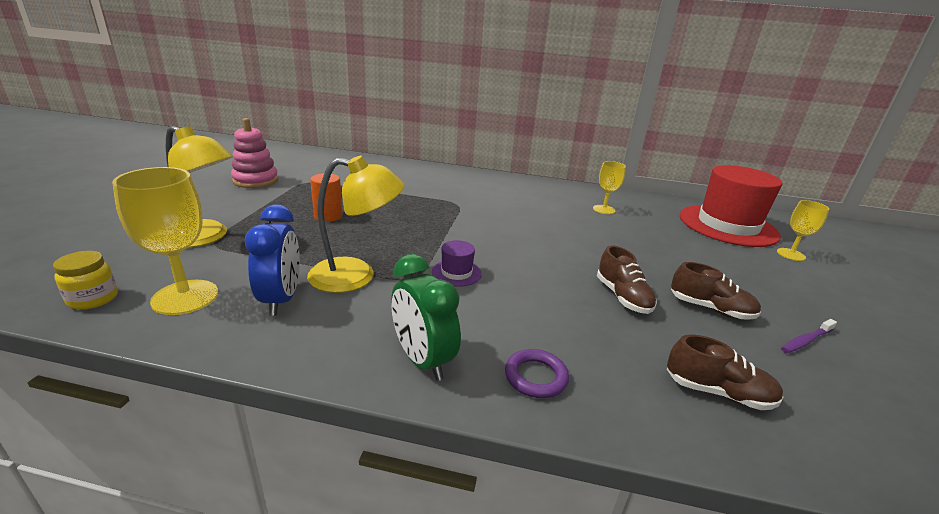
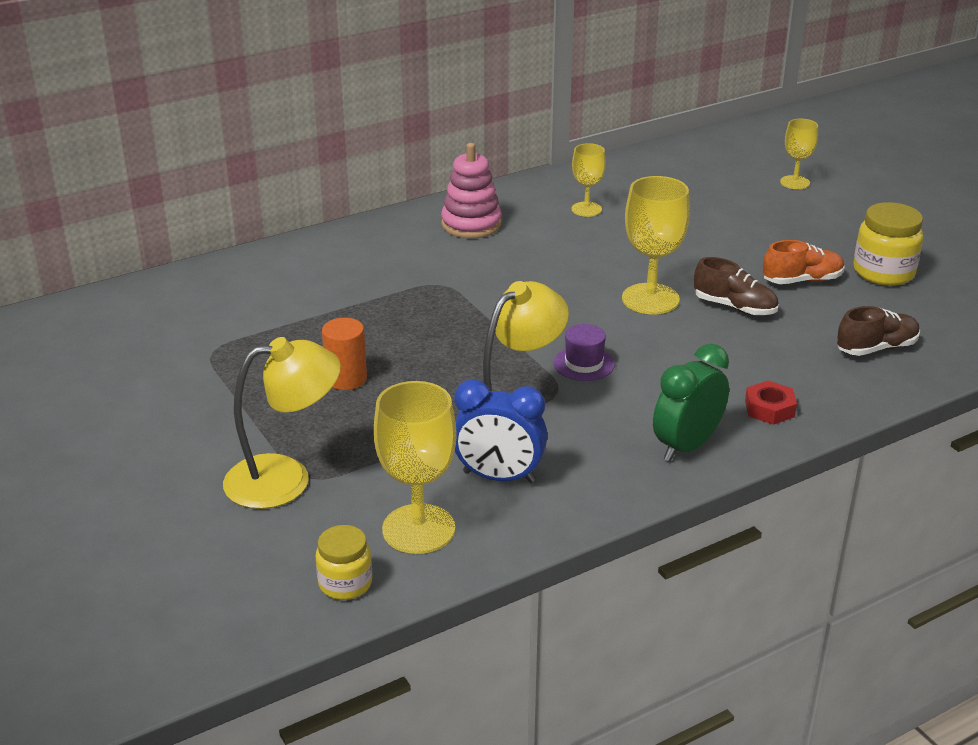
camera: 40 degrees left, 5 degrees up
pink stacking toy [231,118,278,188] -> pink stacking toy moved to [441,143,502,238]
blue clock [245,204,300,316] -> blue clock turned 150 degrees clockwise [454,379,547,483]
green clock [391,254,461,381] -> green clock turned 120 degrees clockwise [653,344,729,461]
purple ring [505,349,569,398] -> red nut [745,381,797,425]
brown shoe [671,262,761,320] -> orange shoe [763,240,845,284]
red hat [680,165,782,247] -> none
purple toothbrush [781,319,837,353] -> yellow jar [853,202,924,286]
none -> yellow goblet [622,176,690,314]

